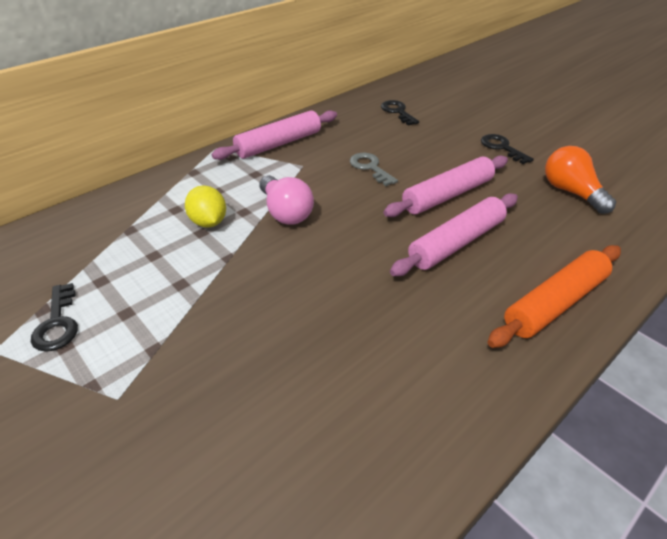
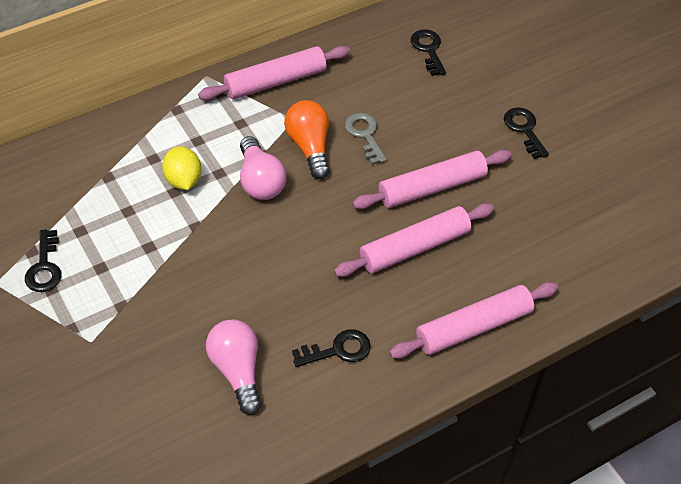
camera: 10 degrees right, 10 degrees up
orange rolling pin [488,245,621,348] -> pink rolling pin [389,282,558,359]
orange light bulb [545,146,616,214] -> orange light bulb moved to [284,100,330,179]
none -> pink light bulb [206,320,262,415]
none -> black key [292,329,371,367]

